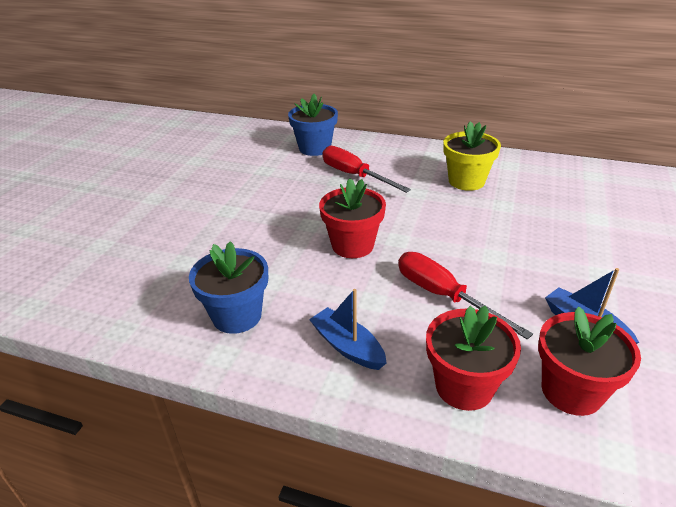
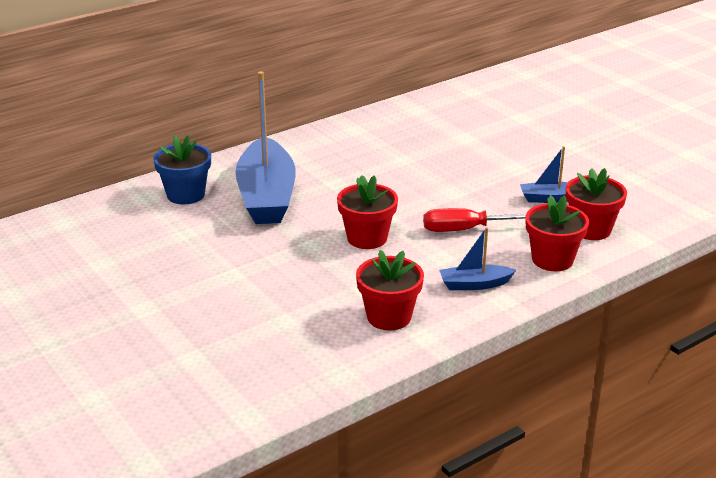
camera: 55 degrees left, 5 degrees down
blue flower pot [189,241,268,334] -> red flower pot [356,250,424,330]
red screwdriver [323,146,411,193] -> blue boat [235,71,296,224]
yellow flower pot [444,121,501,191] -> none

